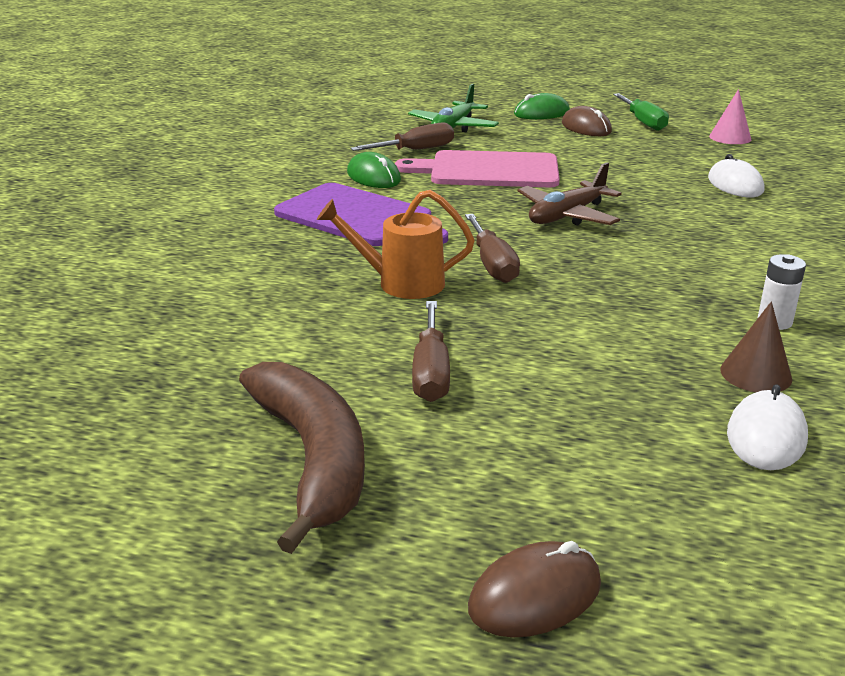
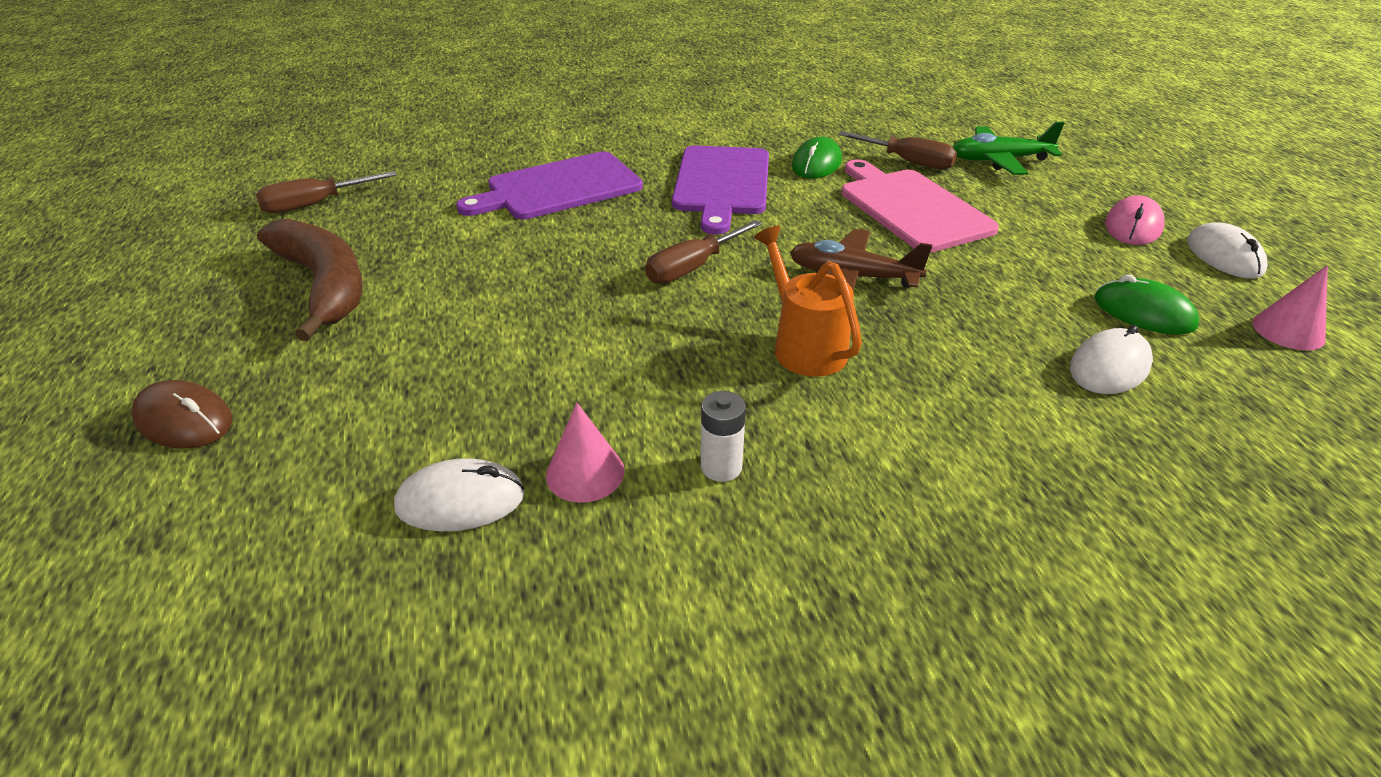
camera: 60 degrees right, 10 degrees up
brown banana [239,362,365,554] -> brown banana turned 75 degrees counterclockwise [257,218,363,341]
orange watering can [317,190,475,299] -> orange watering can moved to [754,226,862,377]
brown screwdriver [412,301,450,402] -> brown screwdriver moved to [256,171,397,213]
green mouse [514,93,570,119] -> green mouse moved to [1095,274,1199,335]
brown mouse [562,106,612,136] -> pink mouse [1105,196,1165,245]
green screwdriver [613,93,669,131] -> white mouse [1187,222,1267,279]
brown cone [720,301,792,392] -> pink cone [546,402,624,503]
none -> purple cutting board [456,151,643,220]

